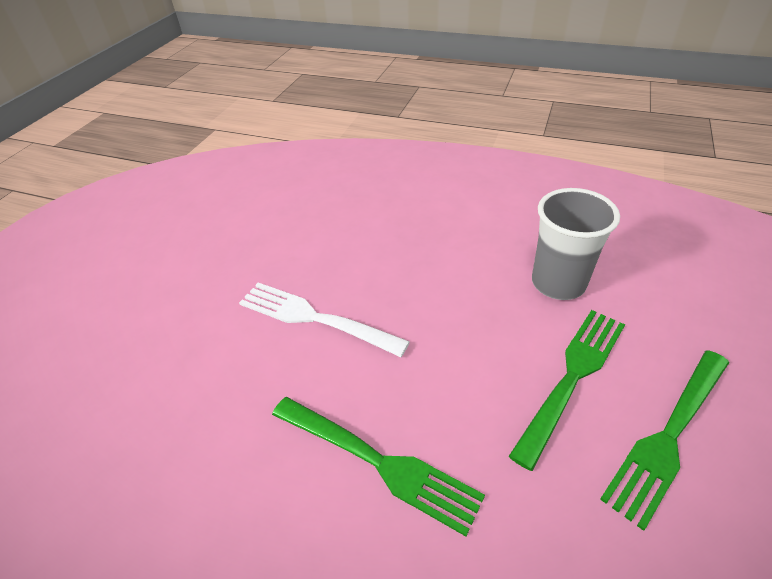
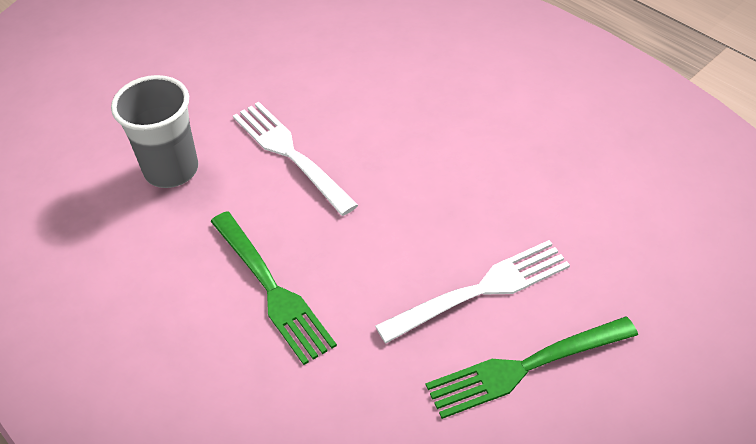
camera: 25 degrees right, 5 degrees up
green fork [509,310,625,471] -> white fork [375,240,570,343]
grey cup [532,188,620,300] -> grey cup moved to [111,75,198,188]

